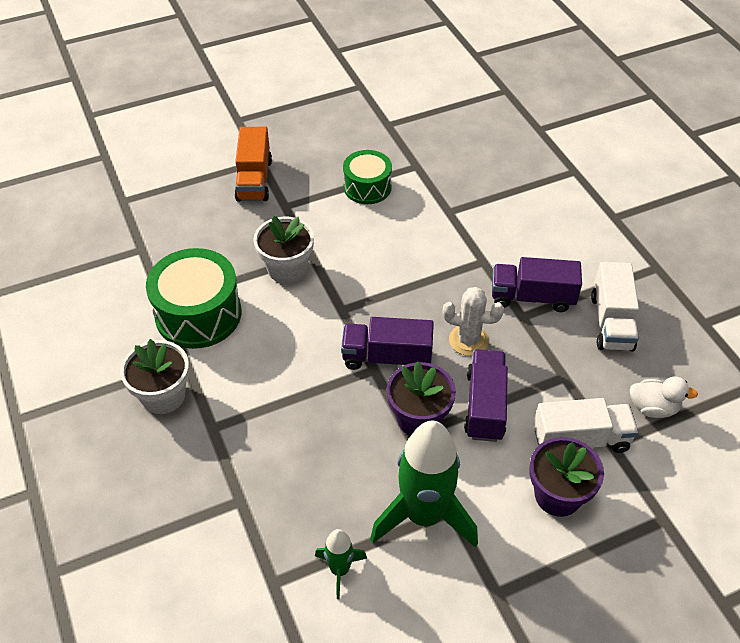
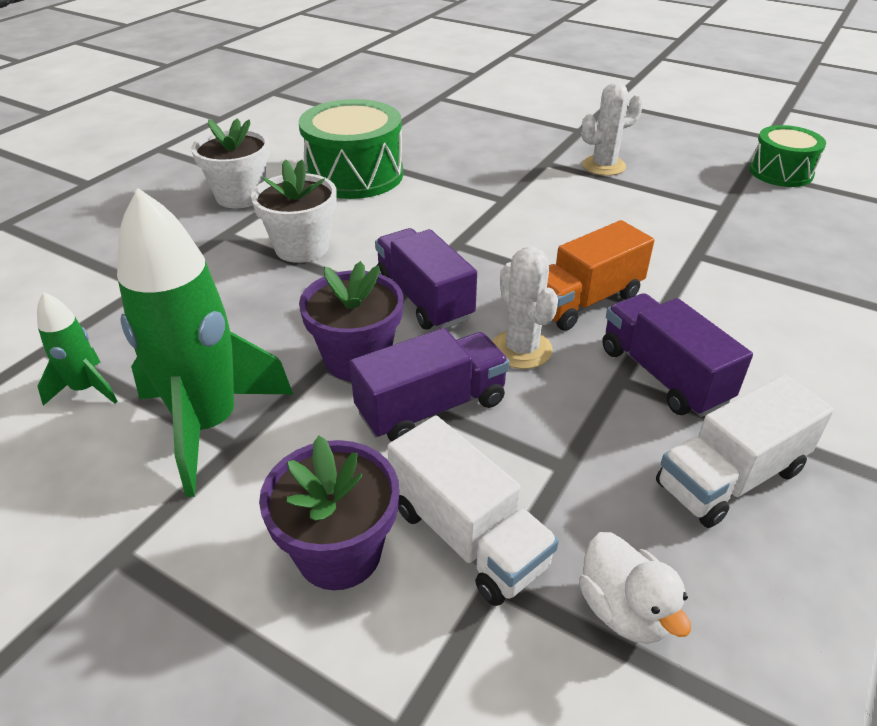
camera: 55 degrees right, 10 degrees down
orange truck [235,127,272,202] -> orange truck moved to [547,220,654,331]
white flower pot [253,216,314,283] -> white flower pot moved to [251,159,337,263]
green drum [343,150,392,204] -> green drum moved to [749,125,826,187]
none -> white cactus [581,82,643,176]

